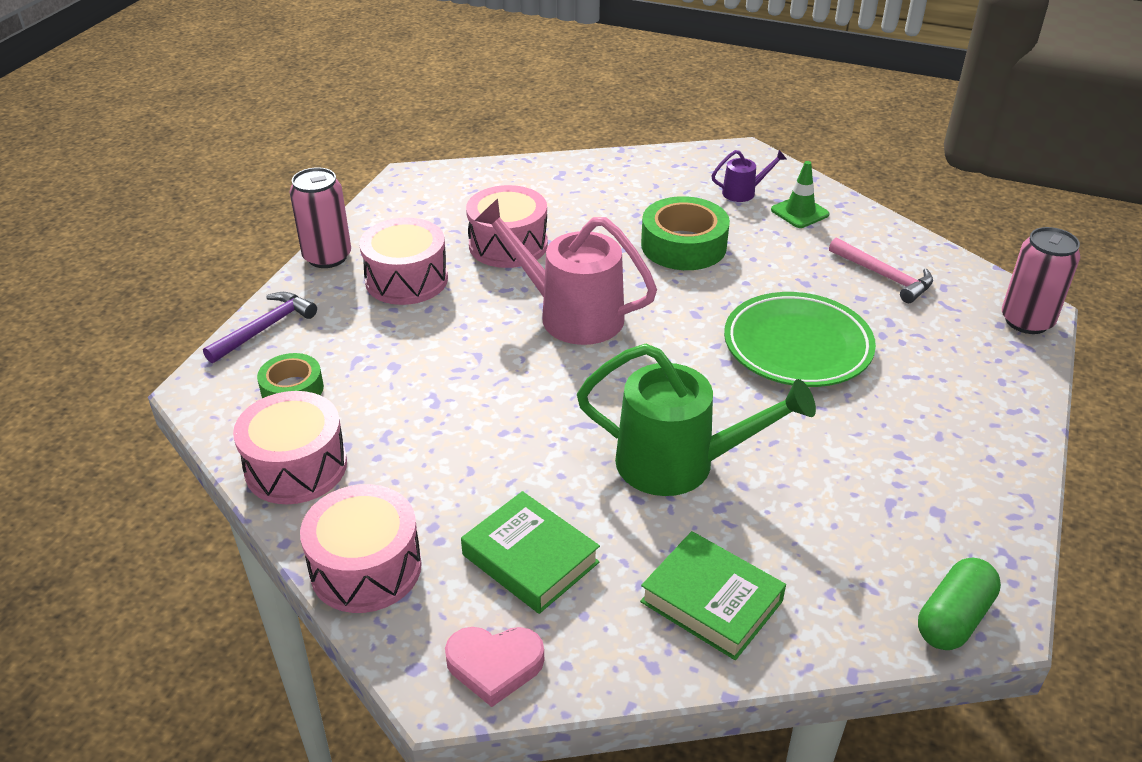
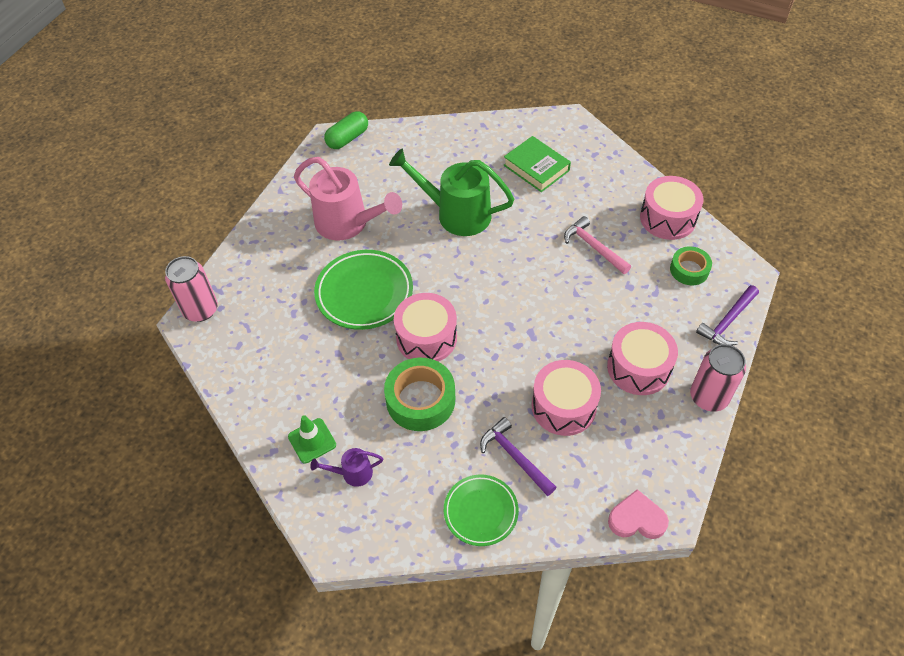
camera: 175 degrees left, 15 degrees up
pink drum [300,484,422,613] -> pink drum moved to [394,293,457,362]
pink heart [445,627,544,707] -> pink heart moved to [608,489,669,539]
pink watering can [474,198,657,345] -> pink watering can moved to [294,157,402,241]
green book [640,531,786,660] -> none
pink hammer [829,237,933,303] -> pink hammer moved to [564,216,631,274]
none -> green plate [444,475,519,546]
none -> purple hammer [480,417,556,496]

